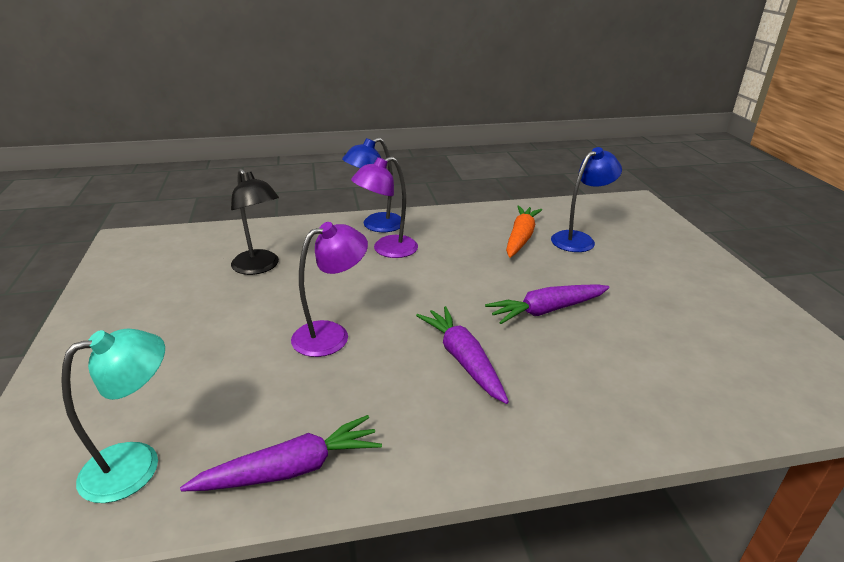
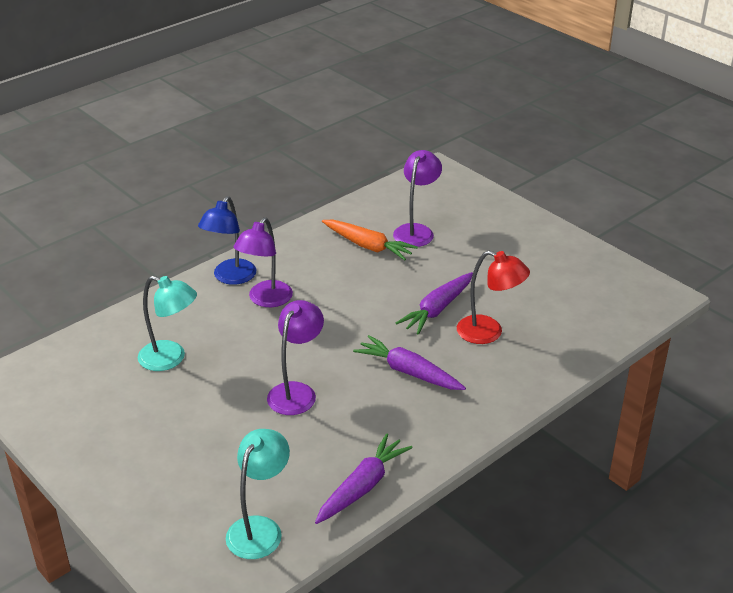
camera: 30 degrees left, 5 degrees up
black lamp [231,169,279,275] -> turquoise lamp [138,276,197,371]
orange carrot [506,205,542,258] -> orange carrot turned 135 degrees clockwise [322,219,418,260]
blue lamp [551,147,622,252] -> purple lamp [393,150,442,247]
none -> red lamp [457,250,530,344]

